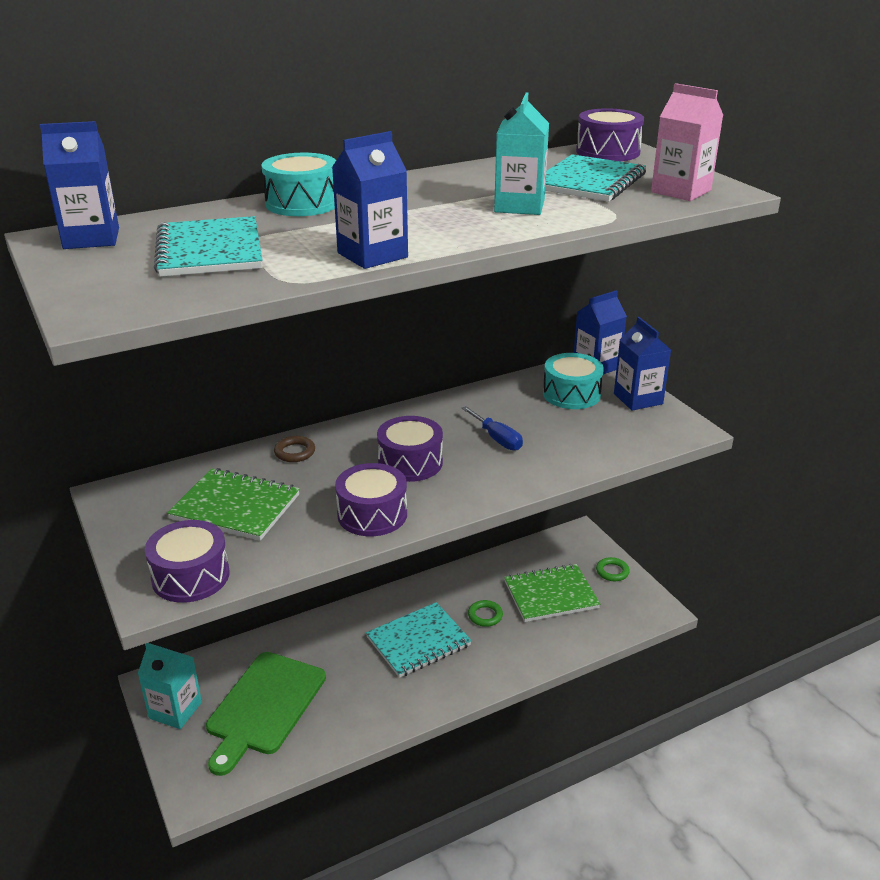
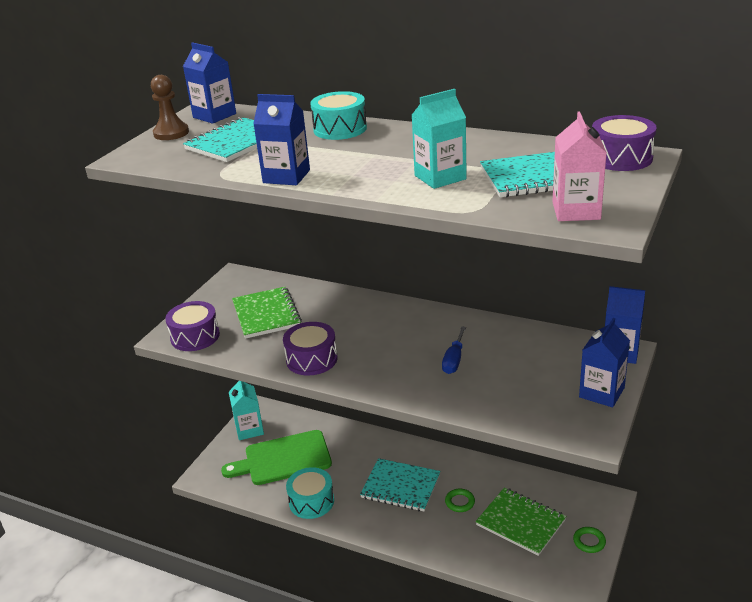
camera: 55 degrees right, 0 degrees up
brown ring [274,436,315,462] -> none
purple drum [377,416,443,482] -> none
turquoise drum [543,353,604,409] -> turquoise drum moved to [286,467,334,519]
none -> brown pawn [151,75,189,140]

